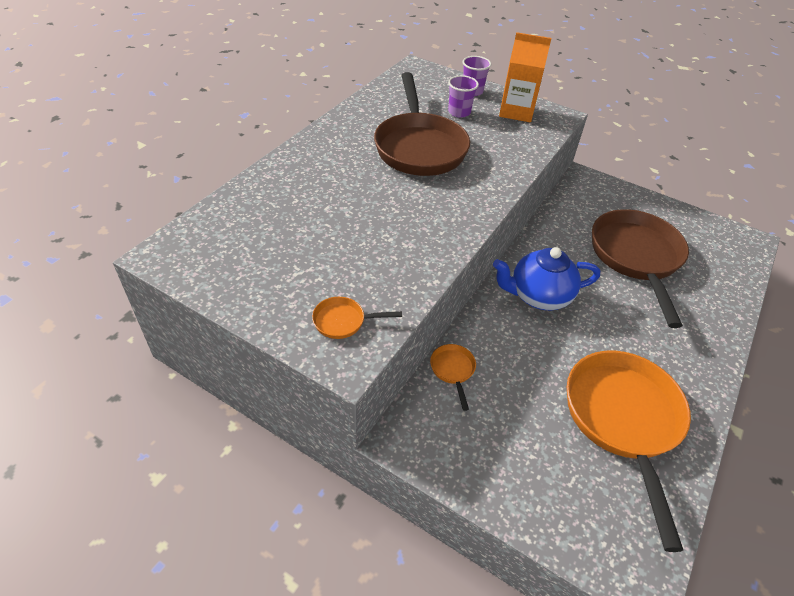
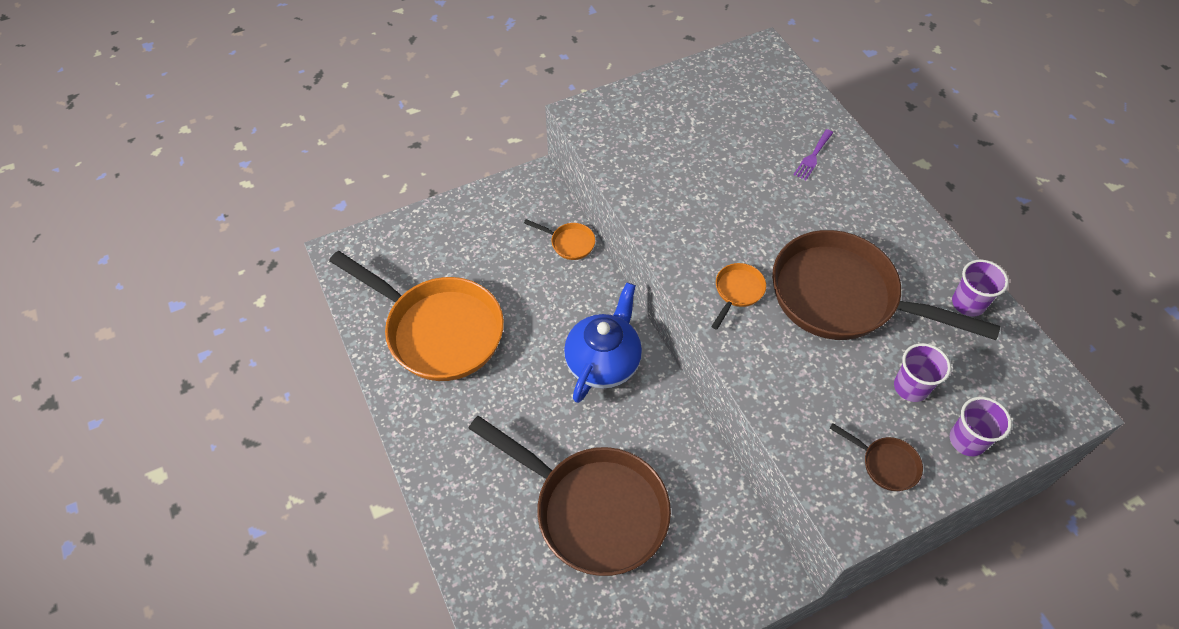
camera: 125 degrees right, 10 degrees up
orange pan [312,297,402,339] -> orange pan moved to [711,263,766,330]
orange carton [499,32,551,122] -> brown pan [830,423,923,491]
none -> purple fork [794,129,833,180]
none -> purple cup [952,260,1009,317]

